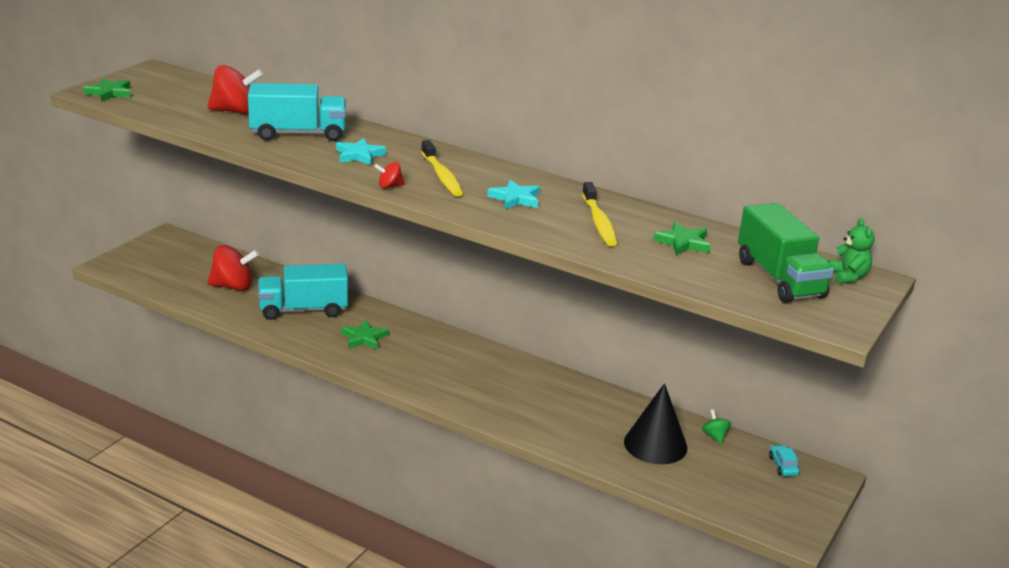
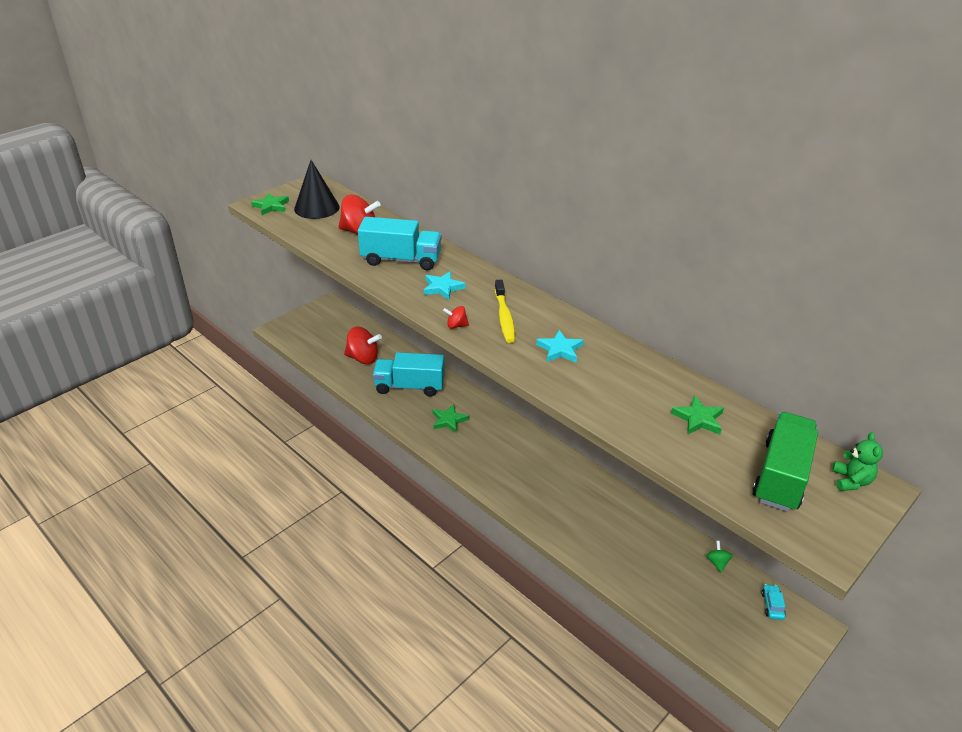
camera: 15 degrees right, 10 degrees up
yellow toothbrush [582,182,617,246] -> none
black cone [624,383,688,464] -> black cone moved to [294,160,340,219]
green truck [738,203,834,303] -> green truck turned 150 degrees counterclockwise [752,412,818,512]

